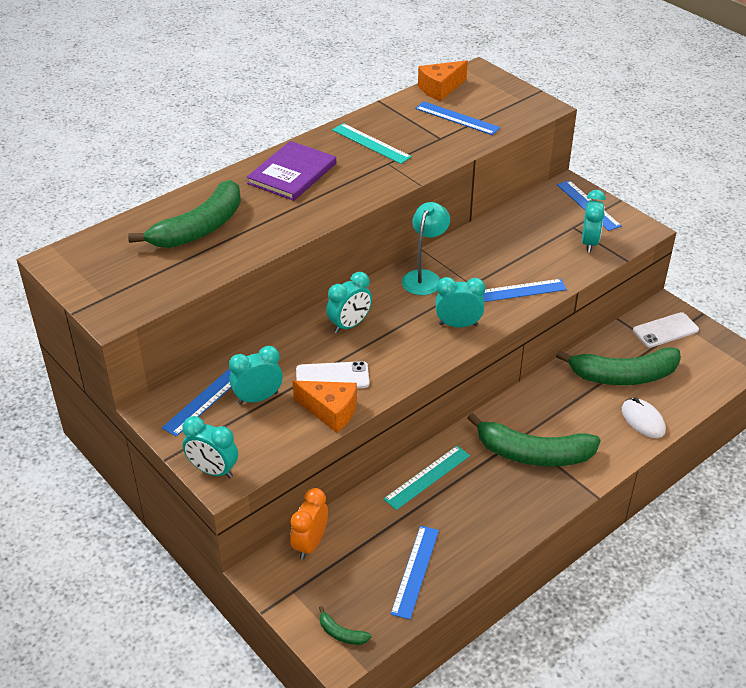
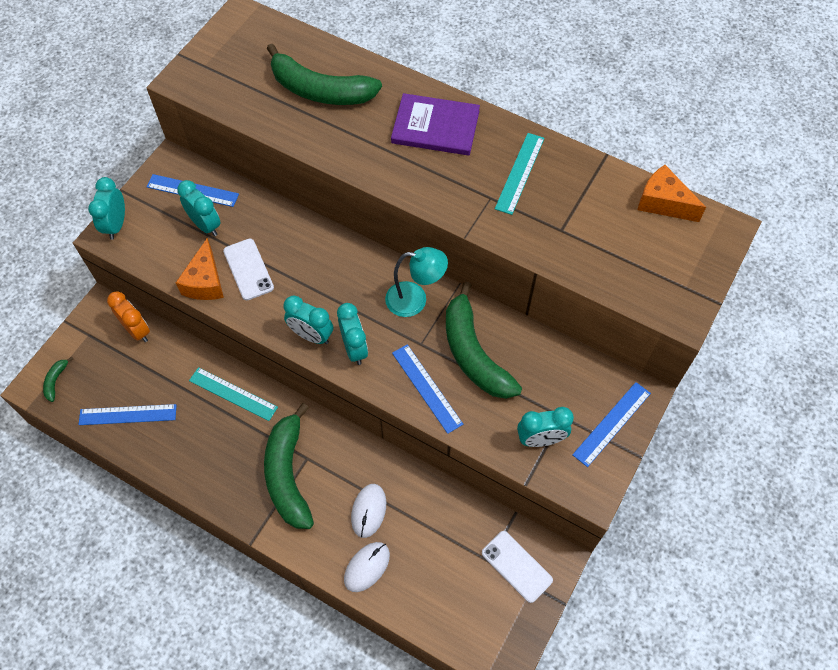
camera: 70 degrees right, 20 degrees up
orange clock [290,488,328,559] -> orange clock turned 45 degrees clockwise [107,291,150,342]
turquoise clock [326,272,372,334] -> turquoise clock moved to [284,296,333,344]
blue ruler [415,101,500,135] -> none
green banana [556,347,681,385] -> green banana moved to [446,281,522,399]
none -> white mouse [351,484,386,538]

